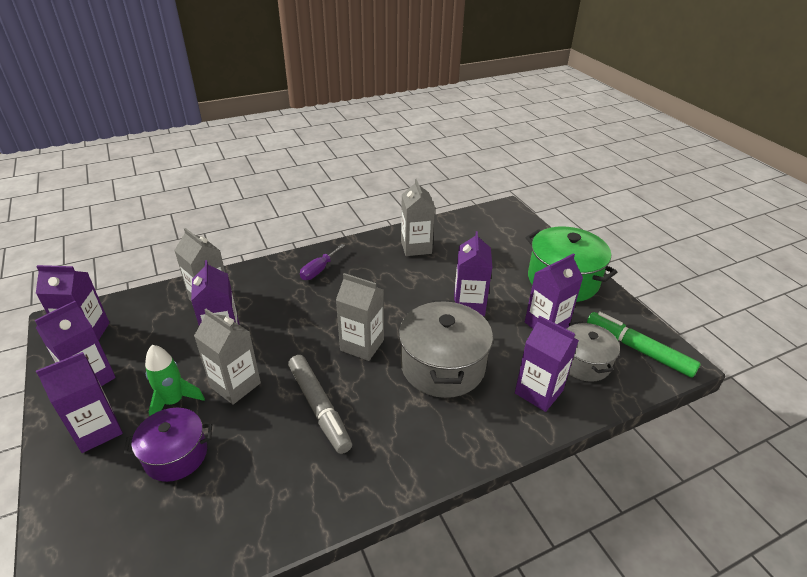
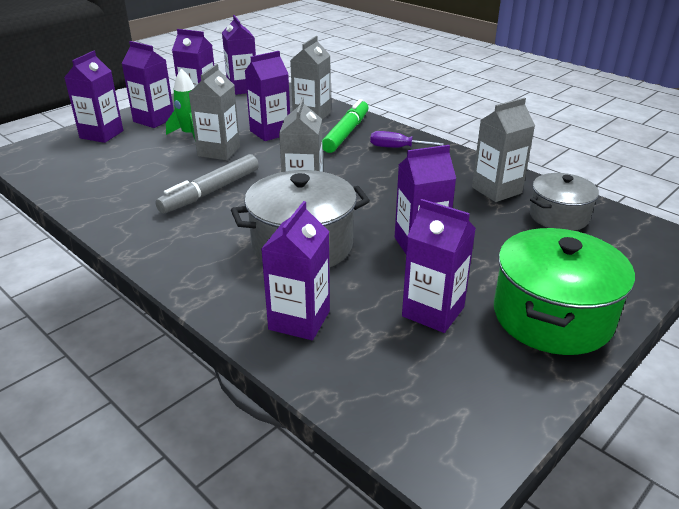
camera: 70 degrees right, 5 degrees down
purple pot [124,408,212,482] -> none
grey pot [567,322,620,382] -> grey pot moved to [529,173,599,231]
green marker [587,312,701,378] -> green marker moved to [322,99,368,153]
none -> purple carton [64,51,123,143]

